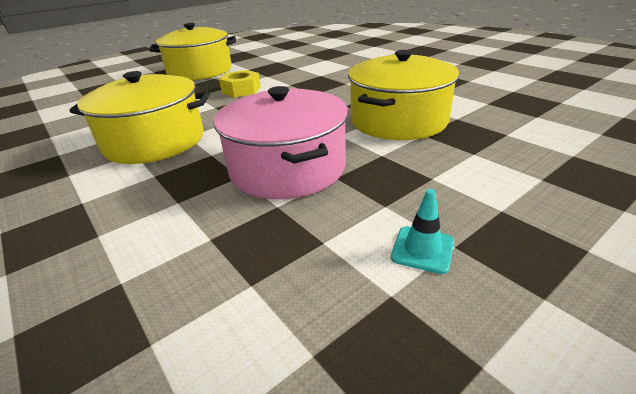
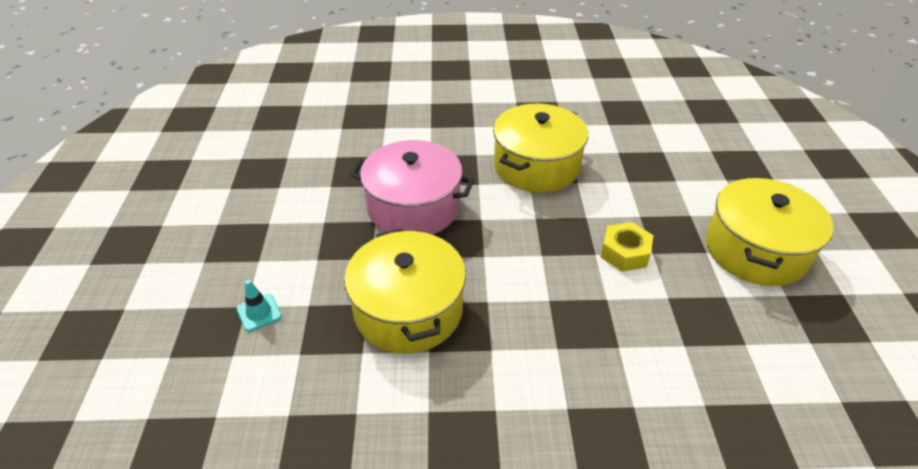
camera: 125 degrees right, 10 degrees up
turquoise traffic cone [391,189,454,274] -> turquoise traffic cone moved to [237,280,282,332]

